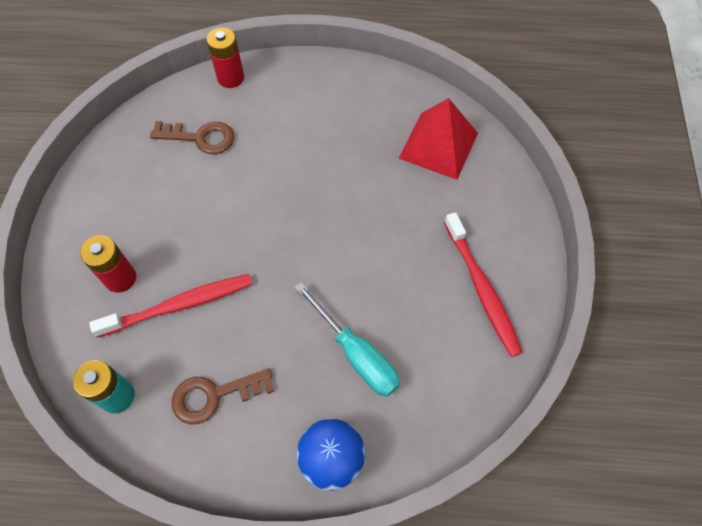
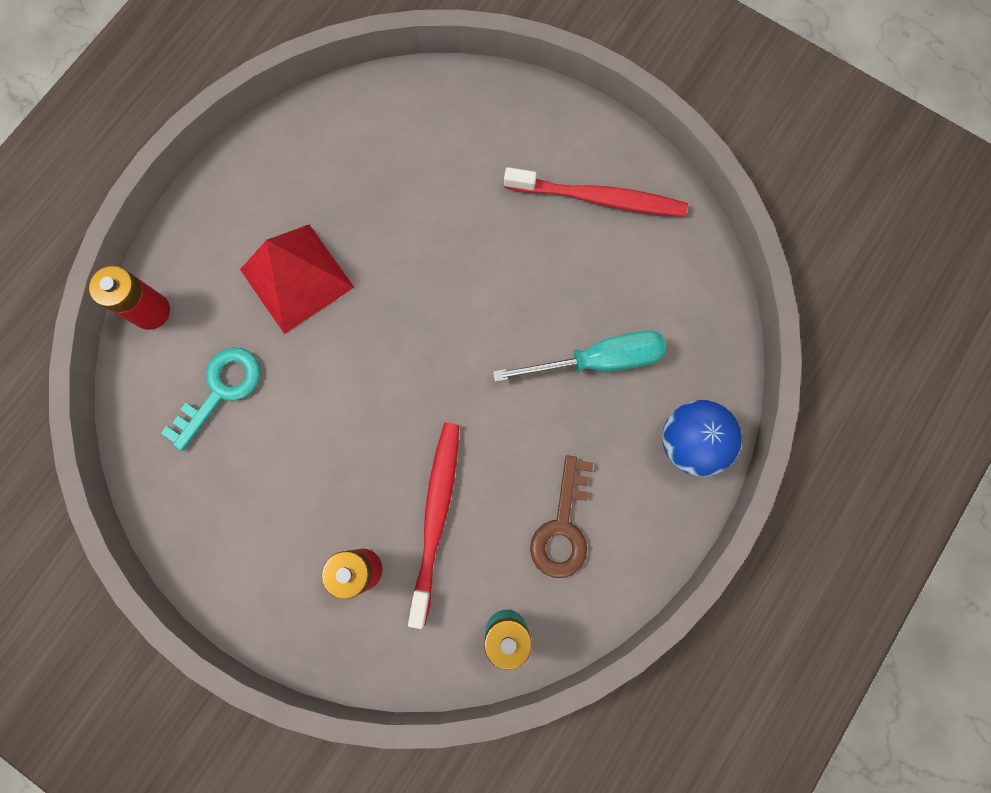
camera: 60 degrees left, 15 degrees up
brown key [150,121,234,154] -> turquoise key [161,348,260,451]
red pyramid [399,98,478,180] -> red pyramid moved to [240,225,354,334]

